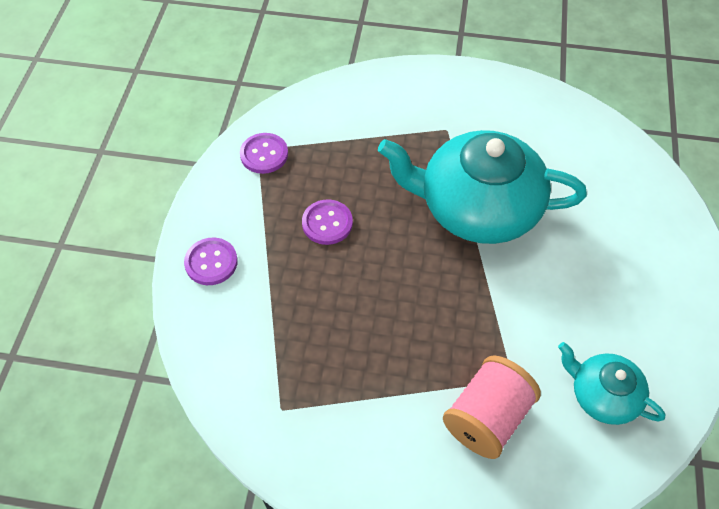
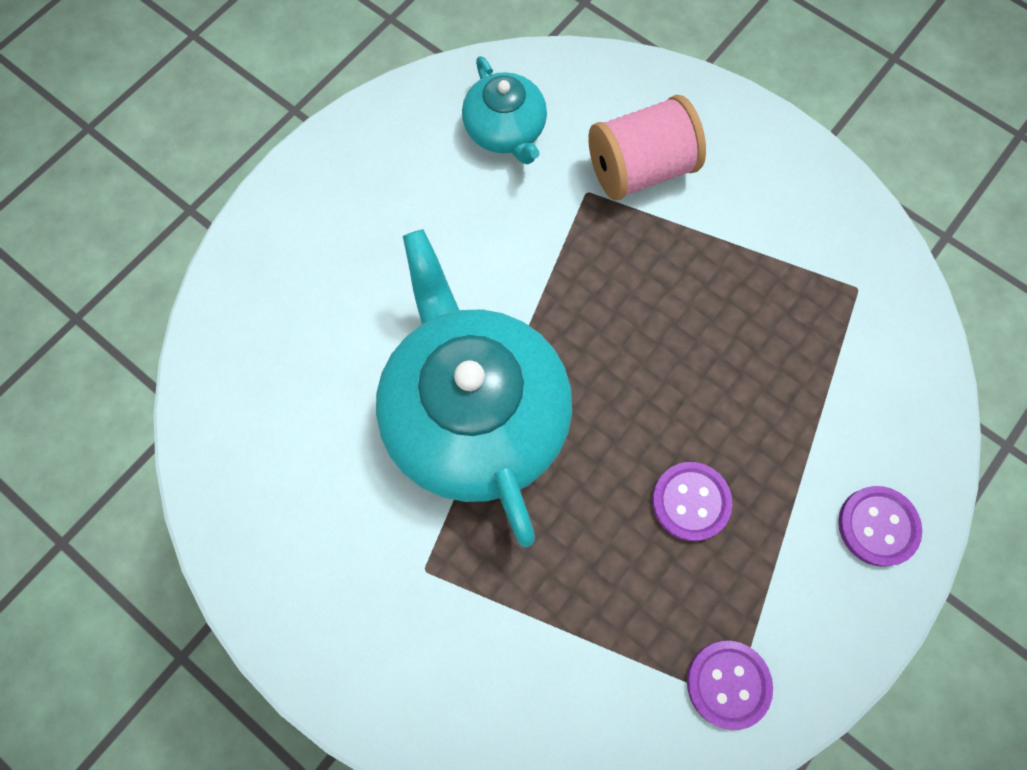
camera: 150 degrees left, 15 degrees up
turquoise teapot [378,130,587,244] -> turquoise teapot turned 150 degrees counterclockwise [376,229,572,547]

